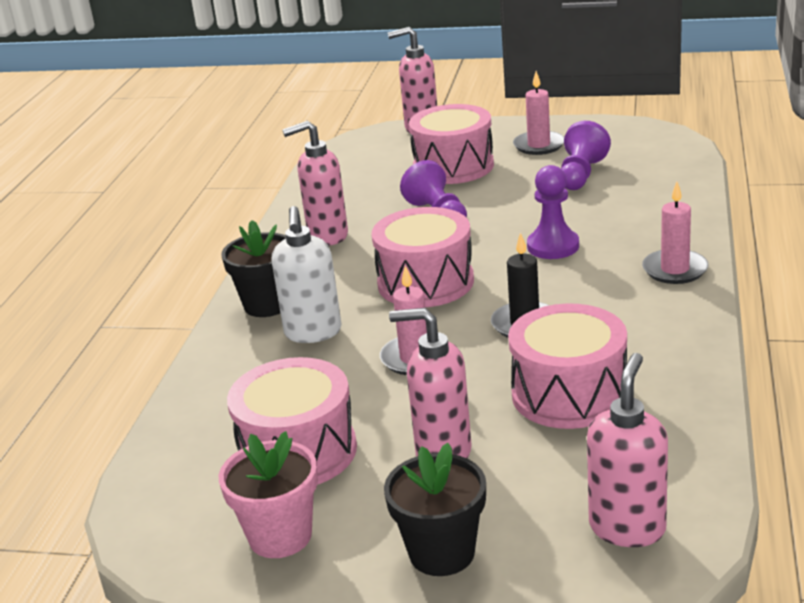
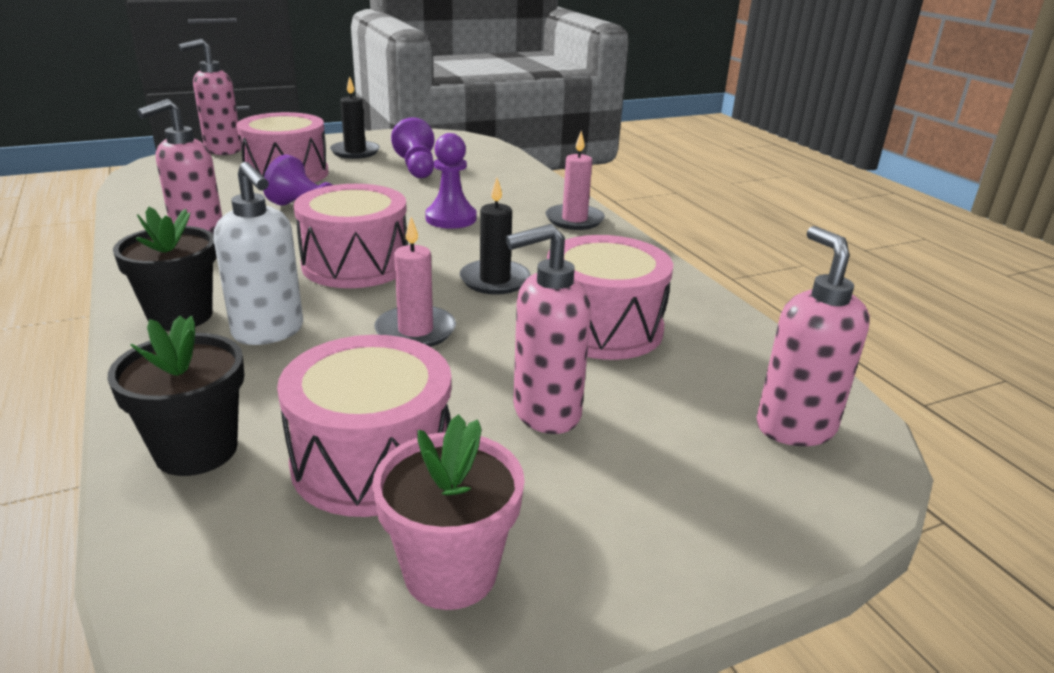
camera: 40 degrees left, 0 degrees up
black flower pot [384,443,486,576] -> black flower pot moved to [108,316,244,476]
pink candle [513,71,564,155] -> black candle [330,76,380,159]

